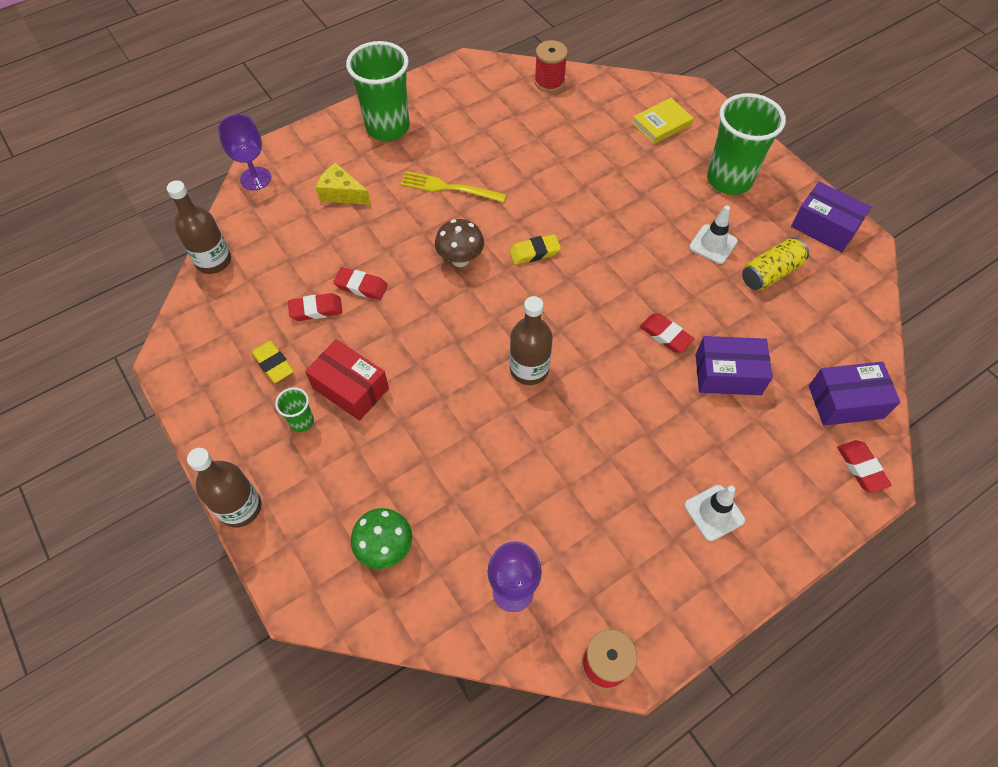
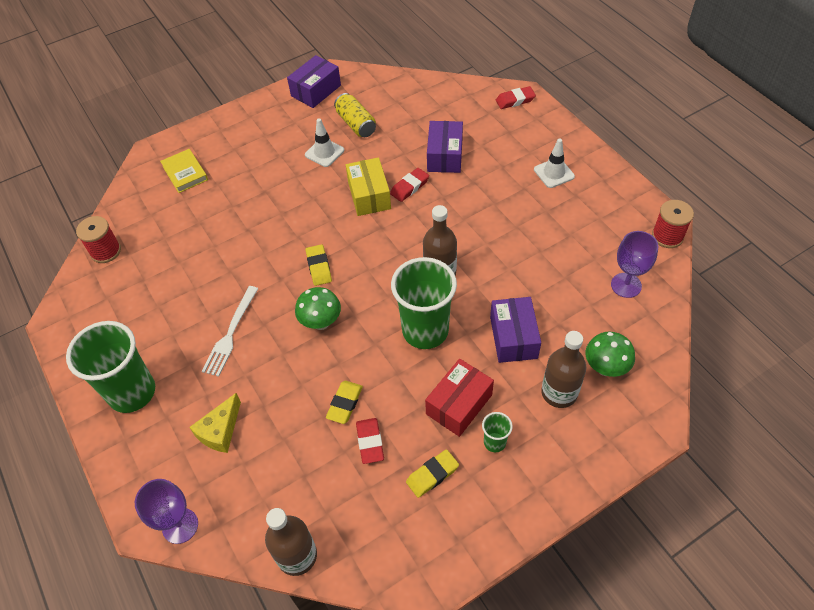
camera: 85 degrees left, 5 degrees down
brown bottle [187,448,262,528] -> brown bottle moved to [541,331,586,408]
red eraser [333,267,388,300] -> yellow eraser [326,381,363,424]
yellow fork [400,171,507,202] -> white fork [202,286,258,377]
brown mushroom [435,219,484,267] -> green mushroom [295,287,341,330]
green cup [707,93,786,195] -> green cup moved to [391,257,457,349]
purple box [809,362,900,426] -> purple box moved to [490,297,541,363]
none -> yellow box [346,157,391,216]

